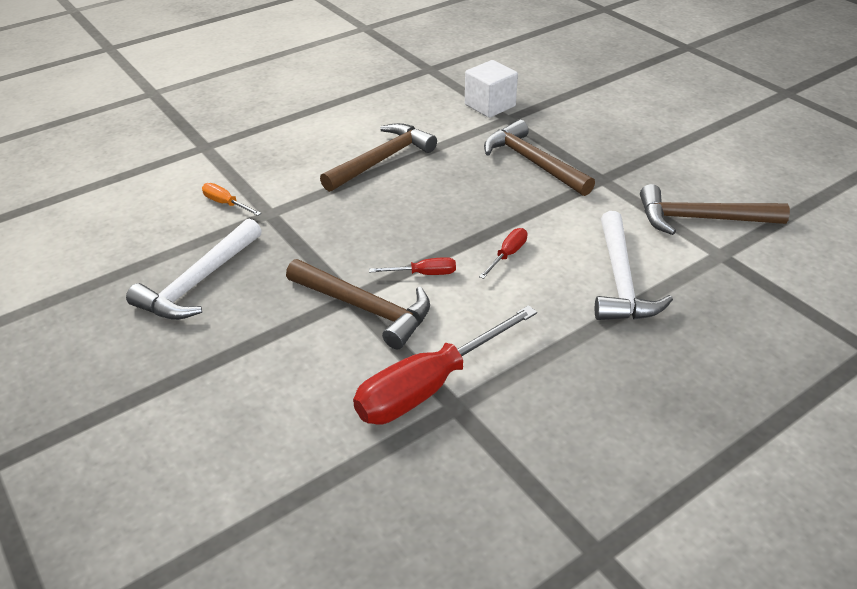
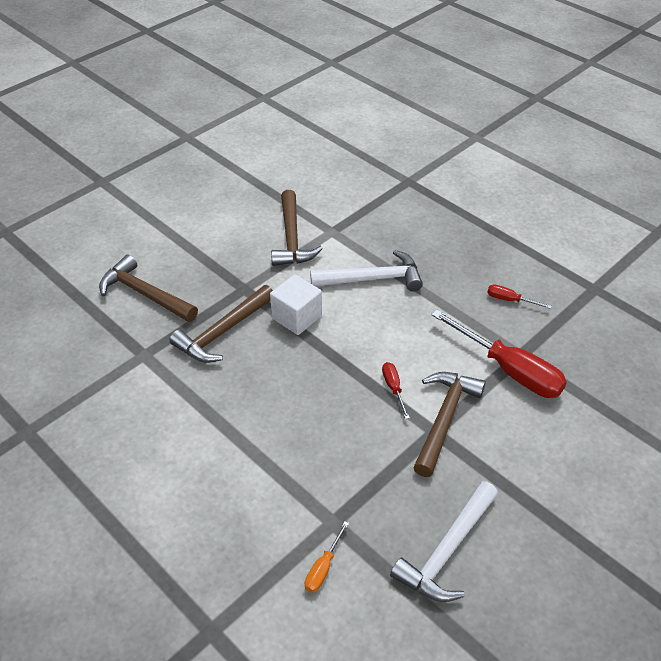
camera: 100 degrees left, 5 degrees up
white hammer [126,218,262,320] -> white hammer turned 105 degrees clockwise [390,481,498,602]
brown hammer [320,123,437,192] -> brown hammer moved to [99,255,198,322]
white cube [465,60,518,118] -> white cube moved to [270,274,322,335]
red screwdriver [479,228,527,279] -> red screwdriver moved to [487,285,552,309]

